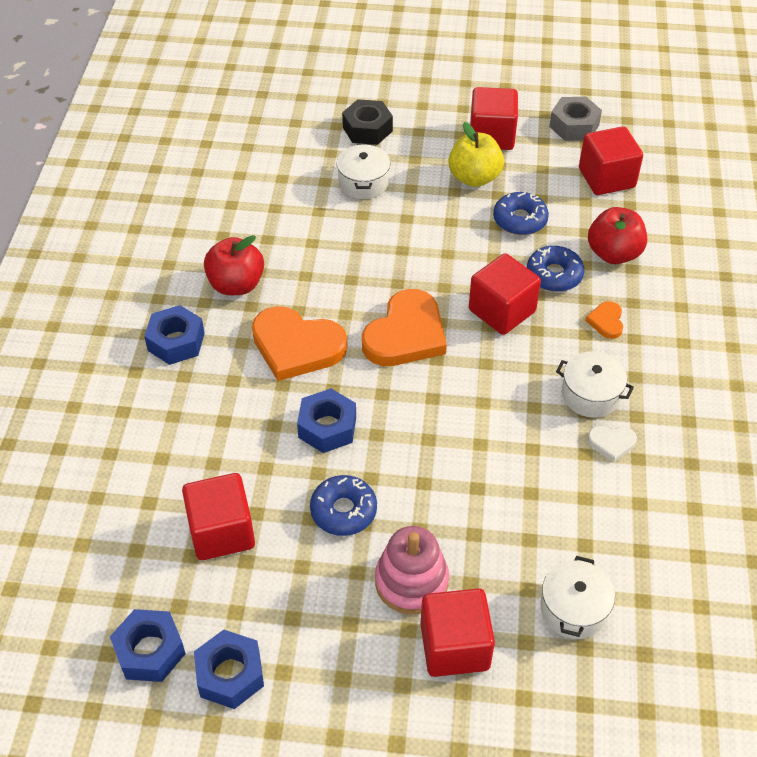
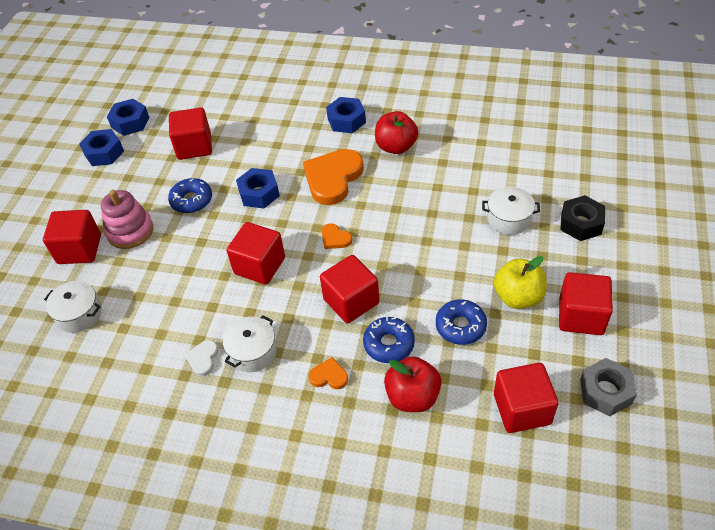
camera: 100 degrees right, 0 degrees up
orange heart [362,289,447,366] -> orange heart [321,224,352,249], size x0.46
none -> red cube [226,222,285,285]

